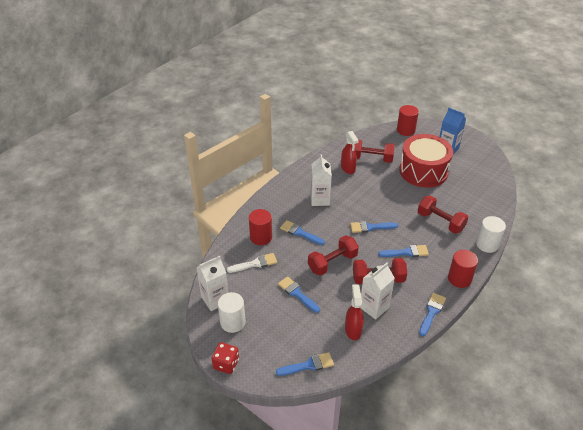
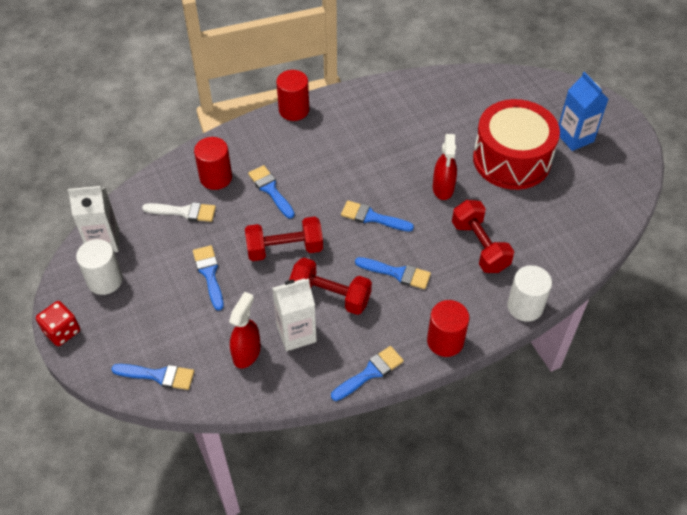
camera: 25 degrees right, 10 degrees up
white carton [311,154,332,206] -> none
red spray bottle [341,131,359,174] -> red spray bottle moved to [433,134,457,200]
red dumbbell [355,140,395,163] -> none
red cylinder [397,105,419,136] -> red cylinder moved to [276,70,309,121]

